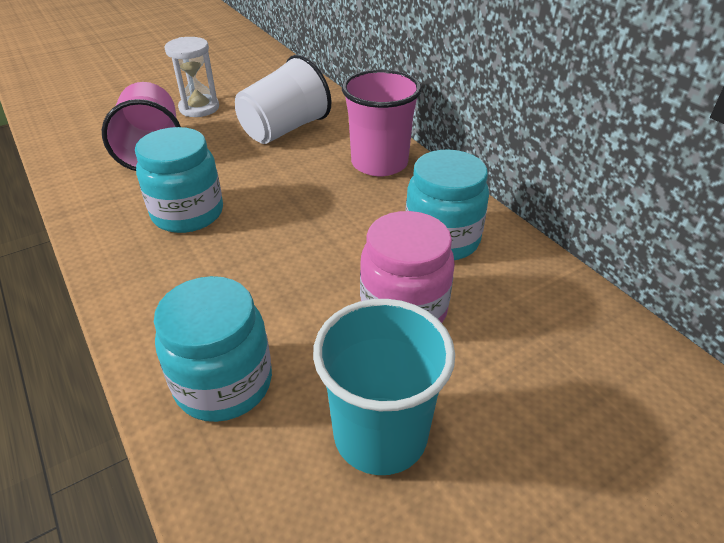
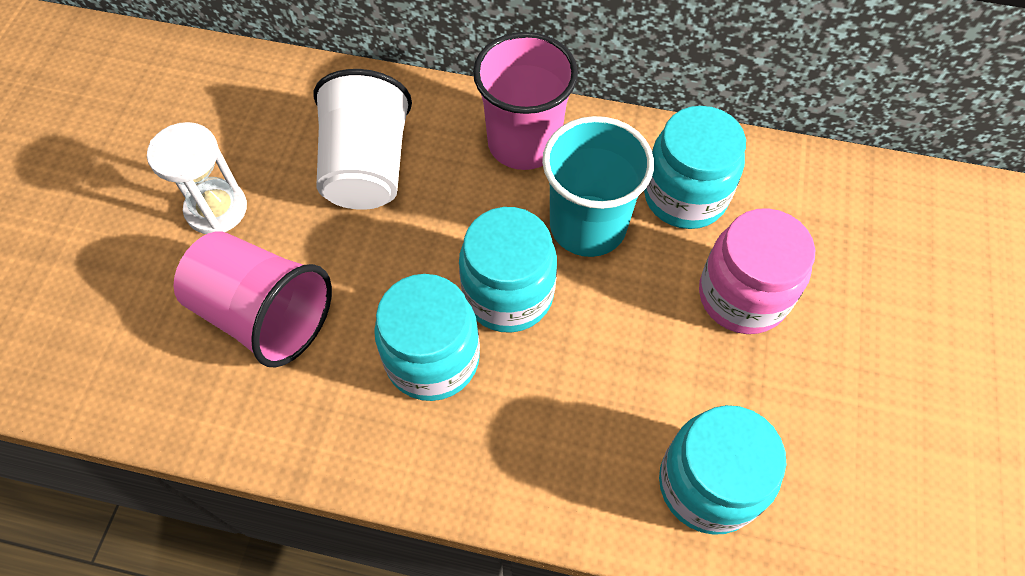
camera: 45 degrees left, 20 degrees up
turquoise cup [313,299,455,475] -> turquoise cup moved to [542,116,654,257]
none -> turquoise jar [459,207,557,333]

